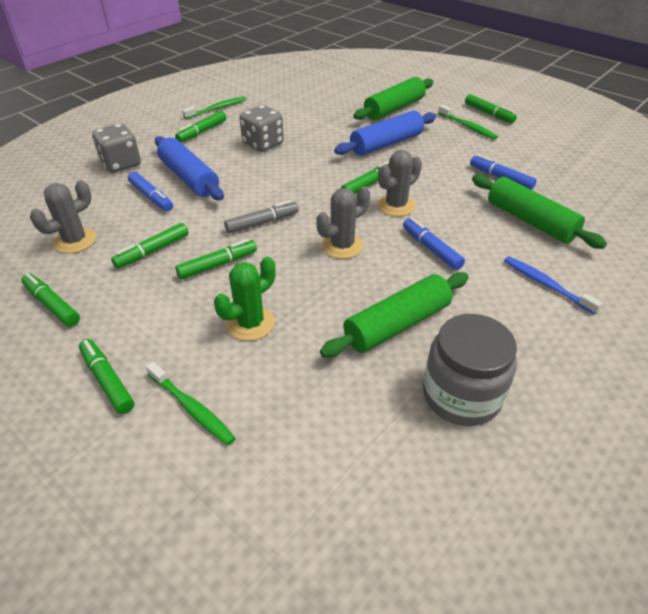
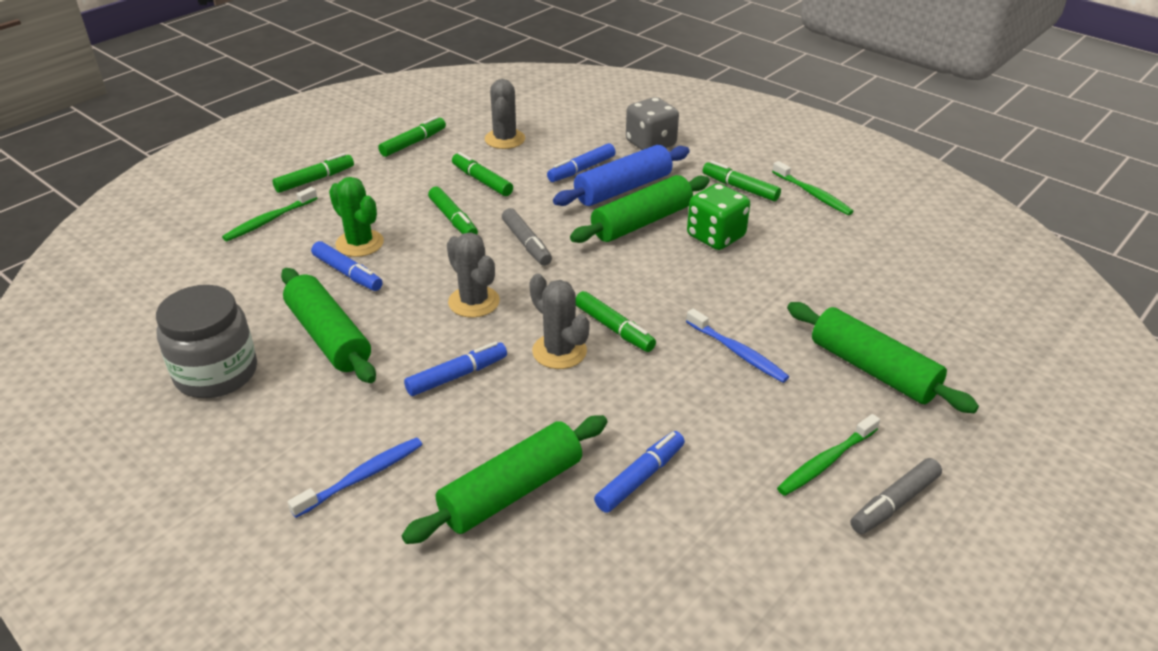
camera: 90 degrees right, 5 degrees down
grey cactus [30,180,97,253] -> grey cactus turned 45 degrees clockwise [485,79,525,149]
grey dice [239,105,284,152] -> green dice [687,183,750,250]
blue rolling pin [334,111,436,156] -> blue toothbrush [686,309,789,383]
green marker [465,94,517,123] -> grey marker [850,458,942,534]
none -> blue marker [311,241,383,291]
none -> green rolling pin [570,175,710,243]

